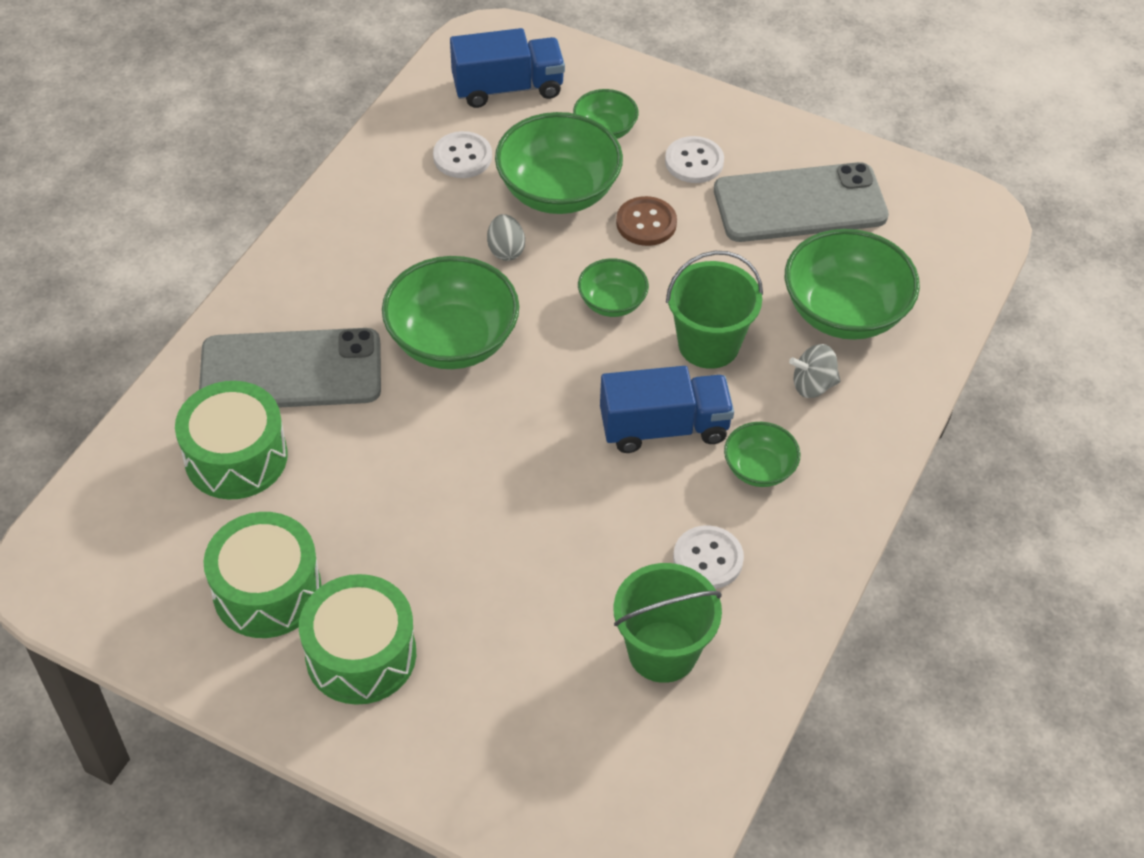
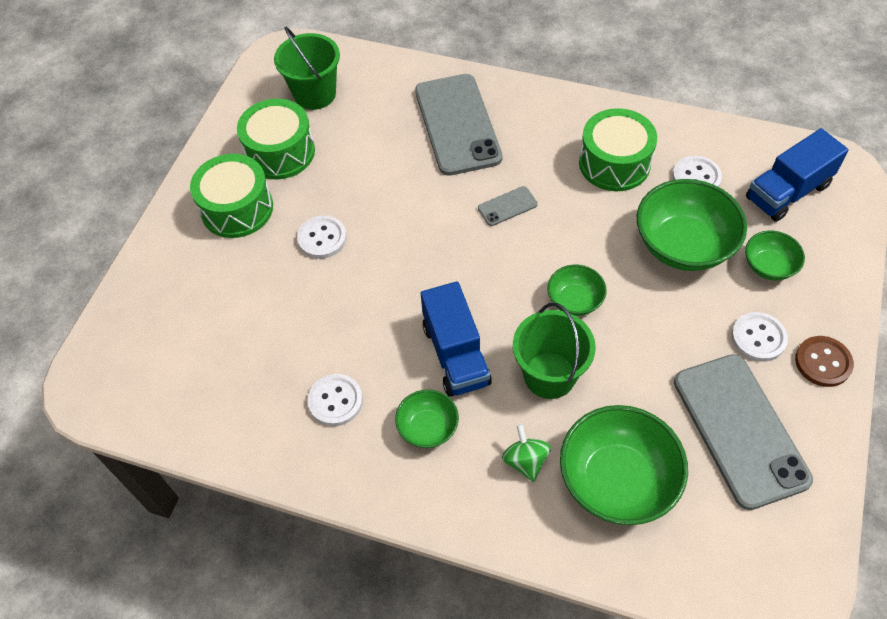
camera: 85 degrees right, 5 degrees up
green drum [175,381,288,499] -> green drum moved to [579,108,657,191]
green bowl [382,256,519,369] -> grey phone [478,186,538,226]
blue truck [450,28,565,108] -> blue truck turned 75 degrees clockwise [746,128,849,222]
grey egg [487,214,525,261] -> none
green bucket [614,563,722,683] -> green bucket moved to [274,27,340,110]
brown button [616,196,677,246] -> brown button moved to [795,336,854,387]
grey spinning top [789,344,840,398] -> green spinning top [502,424,551,482]
none -> white button [297,215,346,259]

